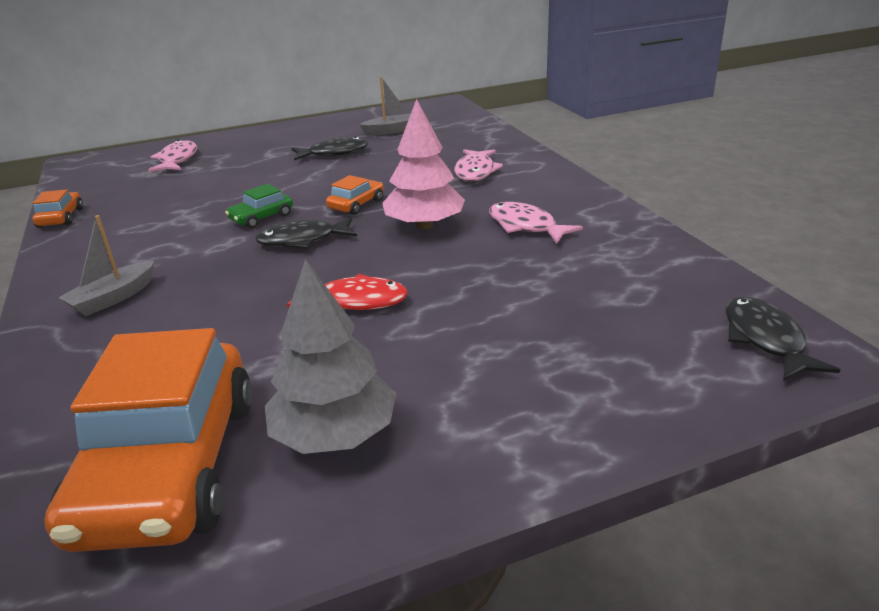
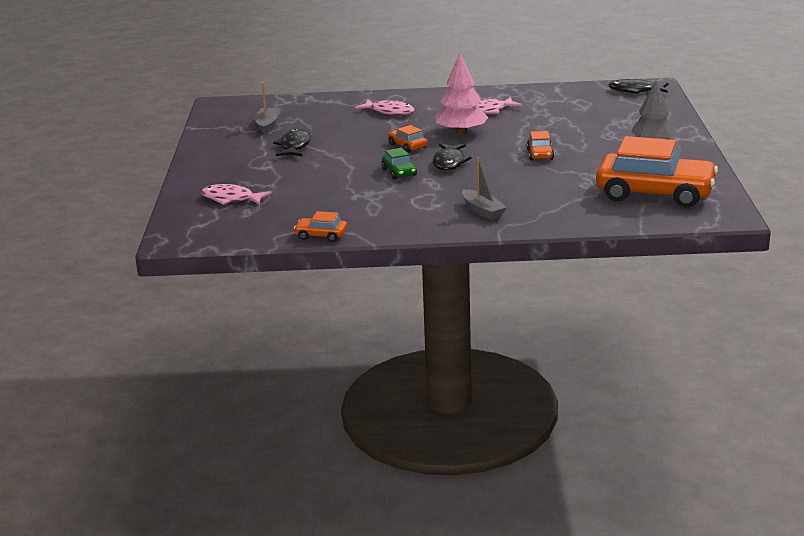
camera: 70 degrees left, 5 degrees down
red fish [287,274,408,310] -> orange car [527,131,554,160]

